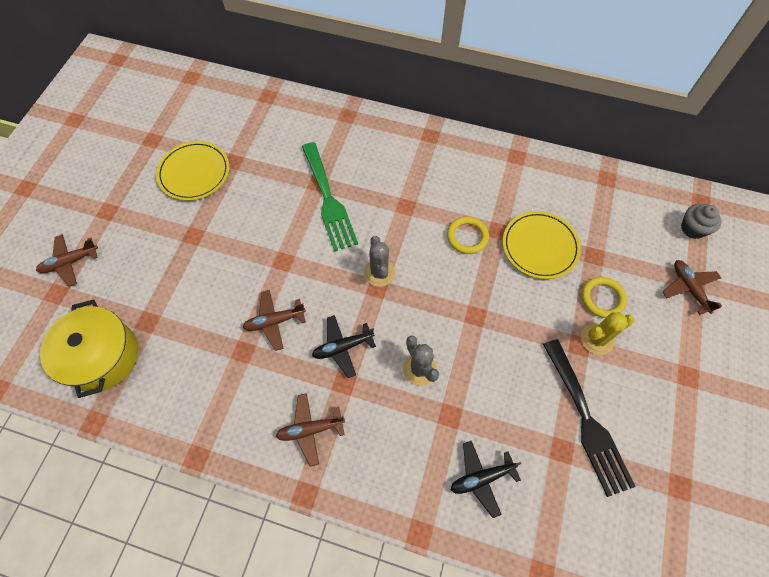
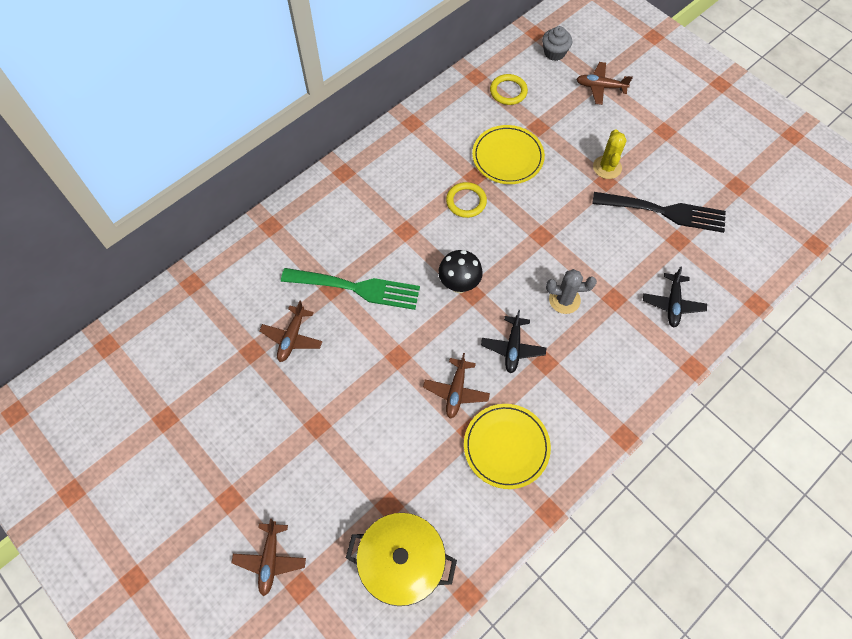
camera: 60 degrees left, 0 degrees up
yellow plate [156,141,229,201] -> yellow plate moved to [464,404,551,489]
brown plane [276,393,345,467] -> brown plane moved to [259,301,323,362]
grey cactus [364,236,395,287] -> black mushroom [438,250,483,293]
yellow ring [582,277,627,318] -> yellow ring moved to [490,74,528,105]

